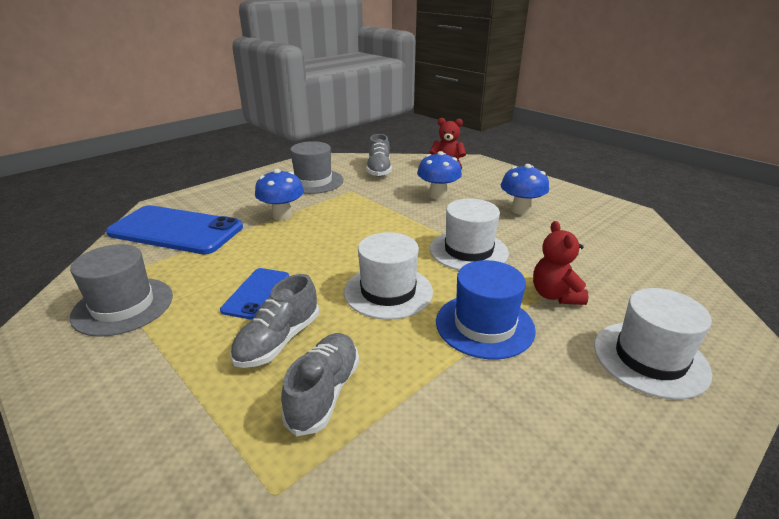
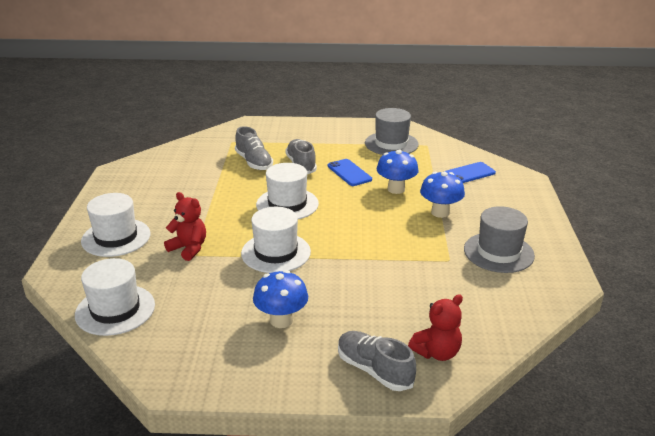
camera: 135 degrees right, 0 degrees up
blue phone [106,205,243,254] -> blue phone [444,162,496,183], size x0.51
grey shoe [366,134,392,177] -> grey shoe moved to [338,331,416,391]
blue mushroom [417,151,462,200] -> blue mushroom moved to [377,149,419,194]
blue hat [436,260,536,359] -> none
none -> white hat [75,258,155,336]

